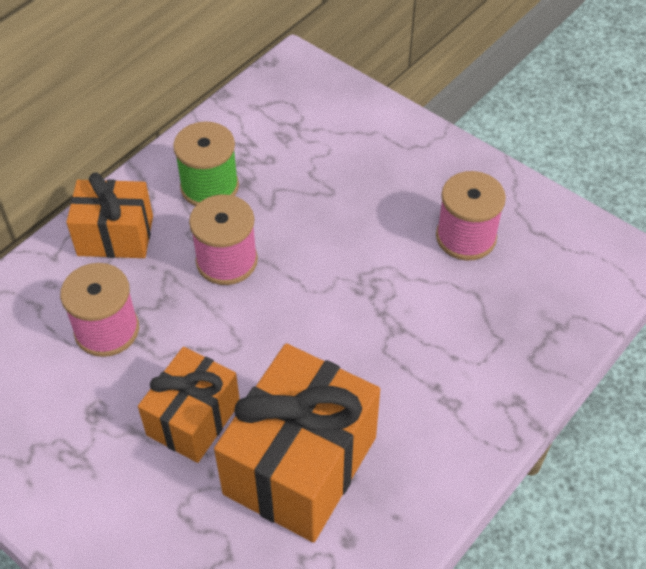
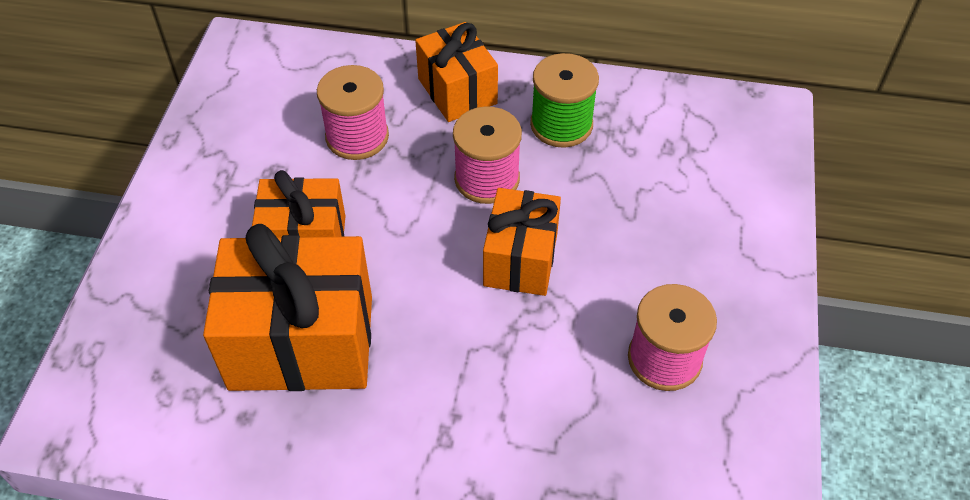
camera: 60 degrees right, 0 degrees up
none -> orange gift [483,188,561,296]

